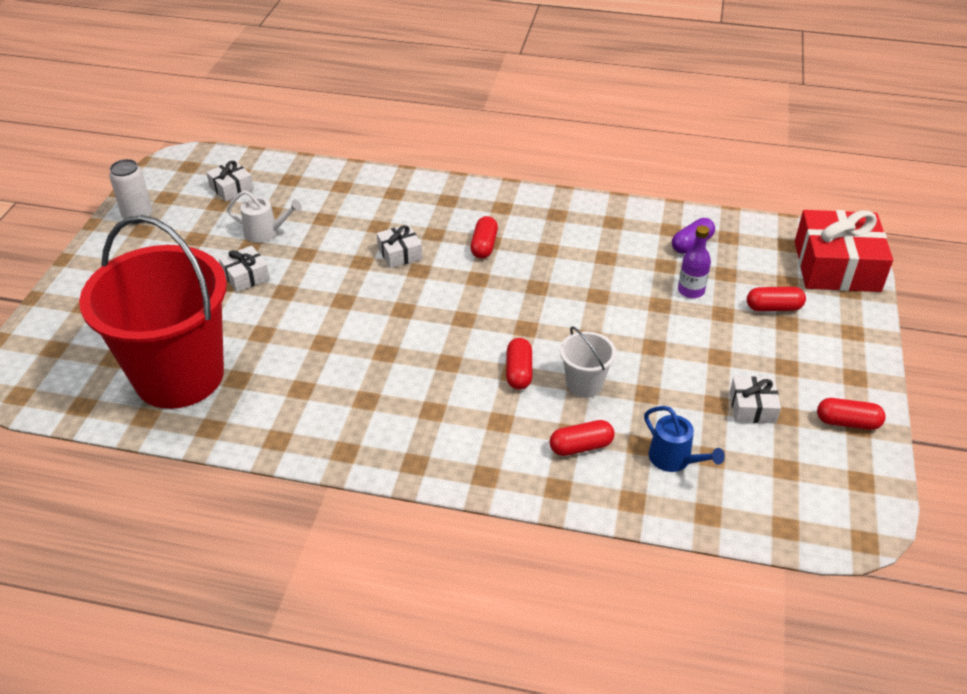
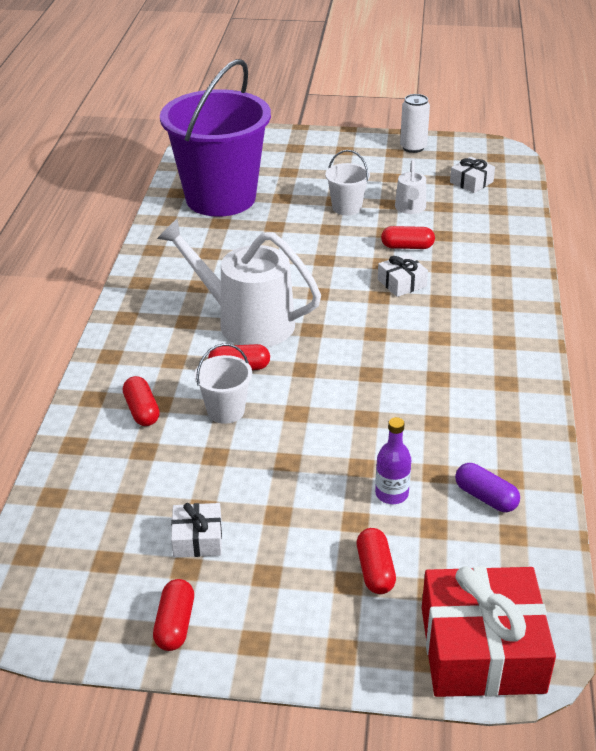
camera: 85 degrees right, 5 degrees down
red bucket [79,215,227,409] -> purple bucket [160,59,271,217]
white gift [219,246,270,292] -> white bucket [325,150,370,216]
red capsule [470,216,498,259] -> red capsule moved to [381,226,435,249]
blue watering can [644,406,725,472] -> none
none -> white watering can [157,218,321,347]

